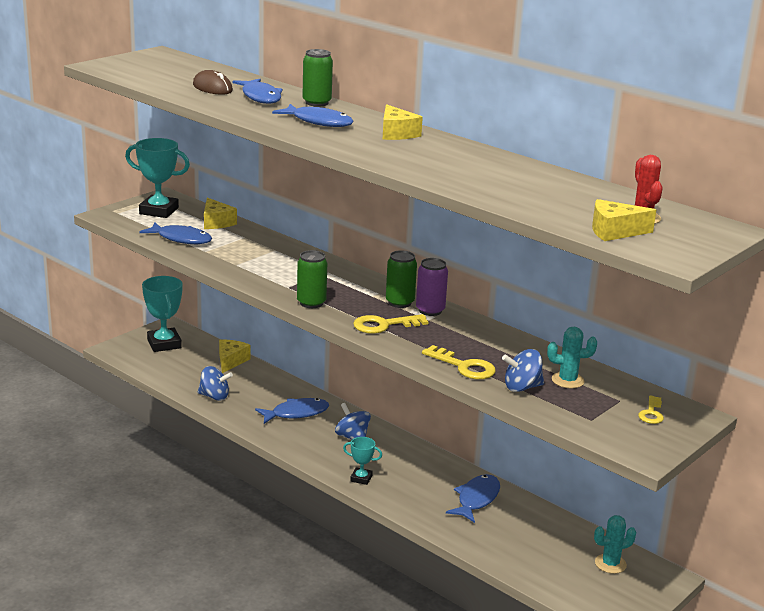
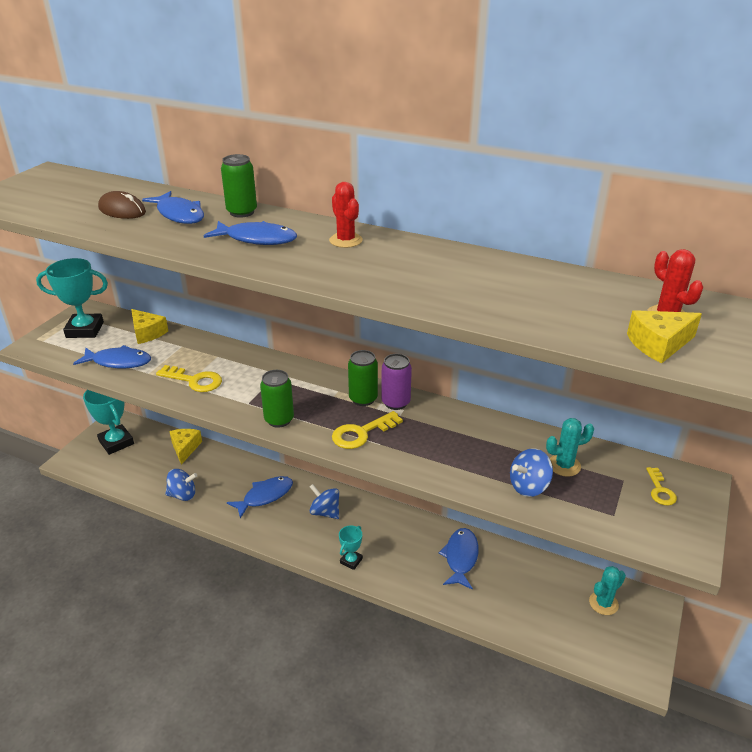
camera: 15 degrees left, 10 degrees up
turquoise trophy [343,437,382,485] -> turquoise trophy turned 60 degrees counterclockwise [339,525,363,570]
yellow cheese [383,104,423,140] -> red cactus [329,182,363,248]
yellow key [422,345,496,379] -> yellow key moved to [156,365,222,392]

